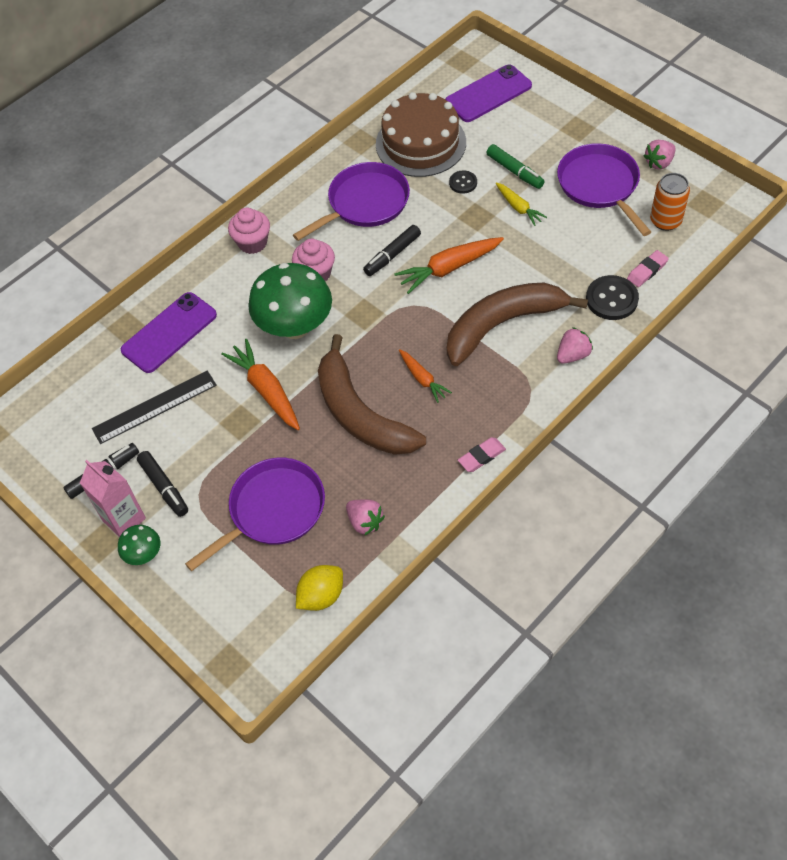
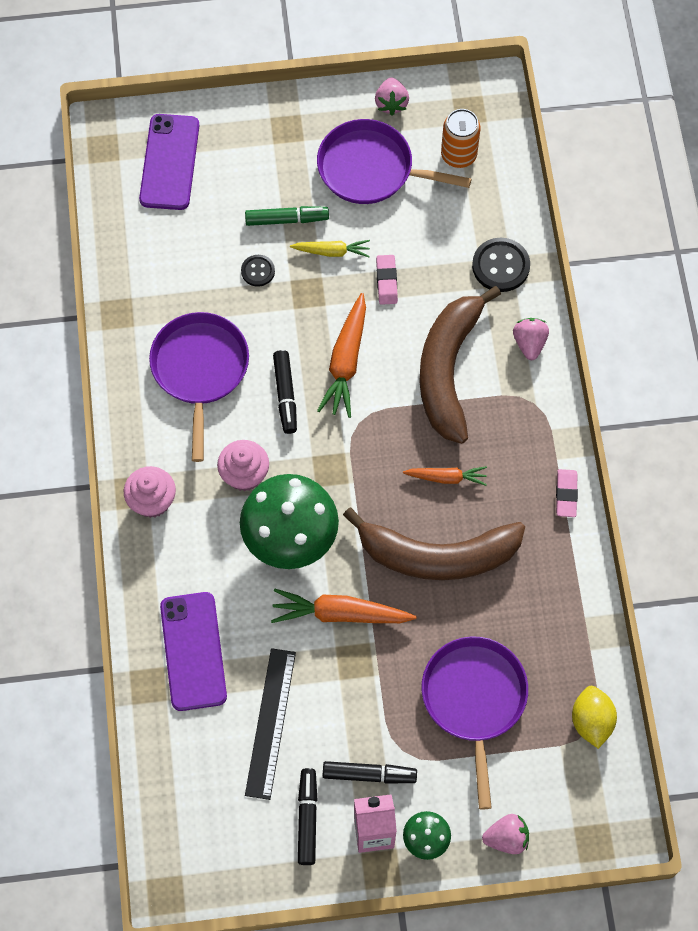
camera: 55 degrees left, 10 degrees up
pink strawberry [346,499,385,535] -> pink strawberry moved to [482,814,529,854]
brown cake [376,92,466,177] -> none
pink eraser [627,250,669,287] -> pink eraser moved to [376,255,398,305]

